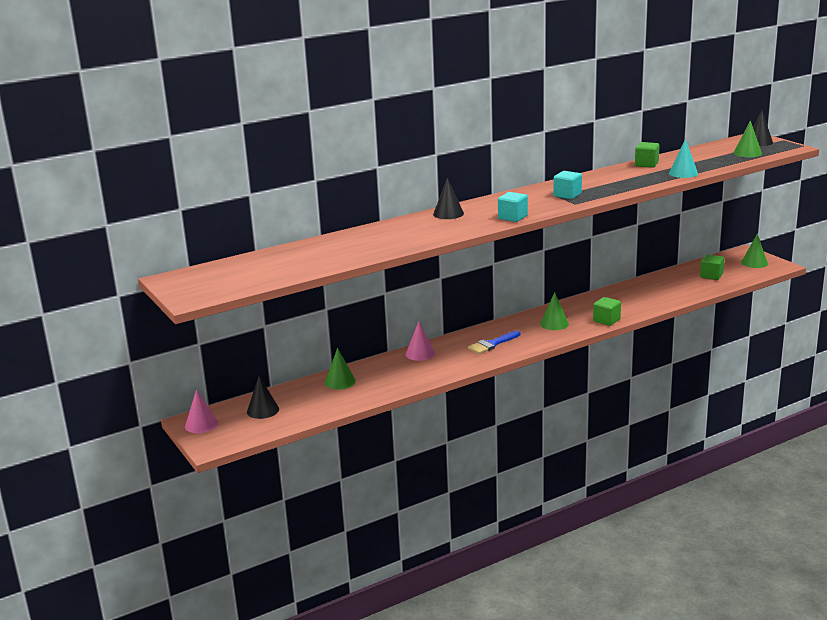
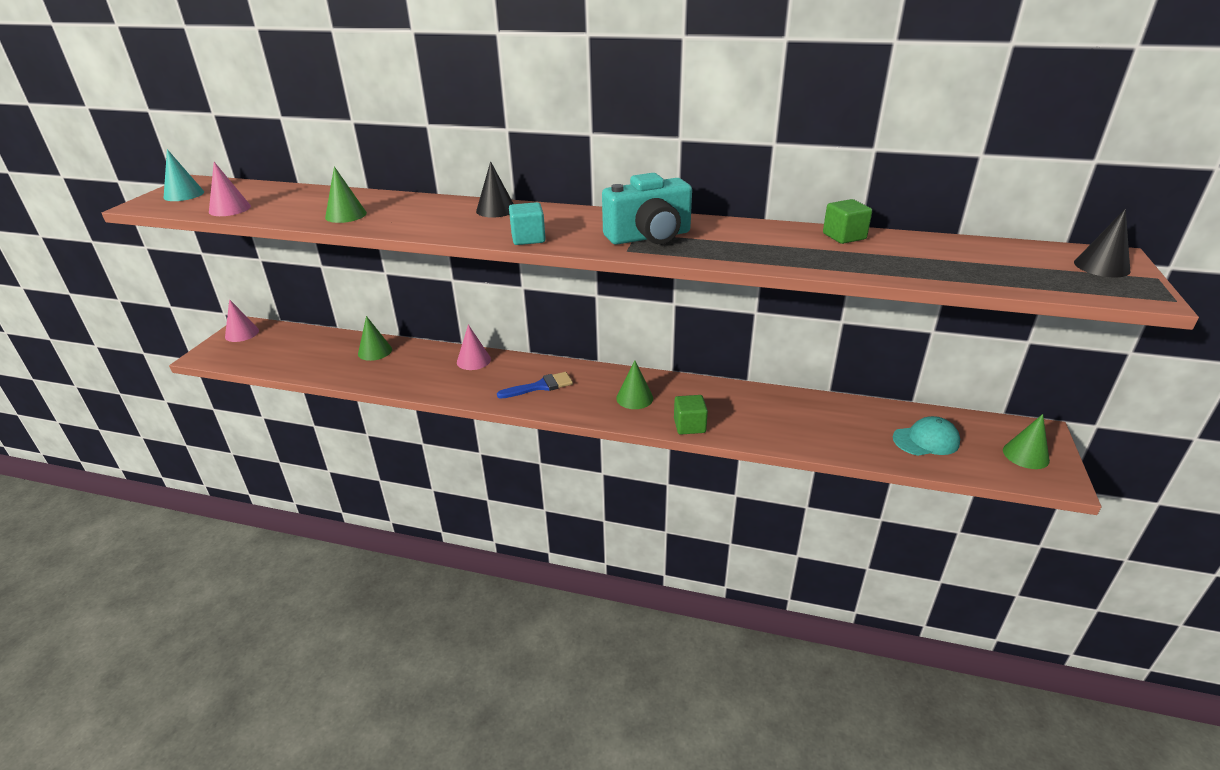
camera: 45 degrees right, 10 degrees up
black cone [247,376,279,419] -> none
blue brush [468,331,520,354] -> blue brush turned 150 degrees clockwise [497,372,573,399]
turquoise cube [553,171,582,199] -> turquoise camera [602,173,692,245]
turquoise cone [669,139,698,178] -> turquoise cone moved to [164,149,204,201]
green cube [700,254,724,280] -> turquoise cap [893,416,960,456]
green cone [734,120,762,157] -> green cone moved to [325,166,367,223]
none -> pink cone [209,162,251,216]

